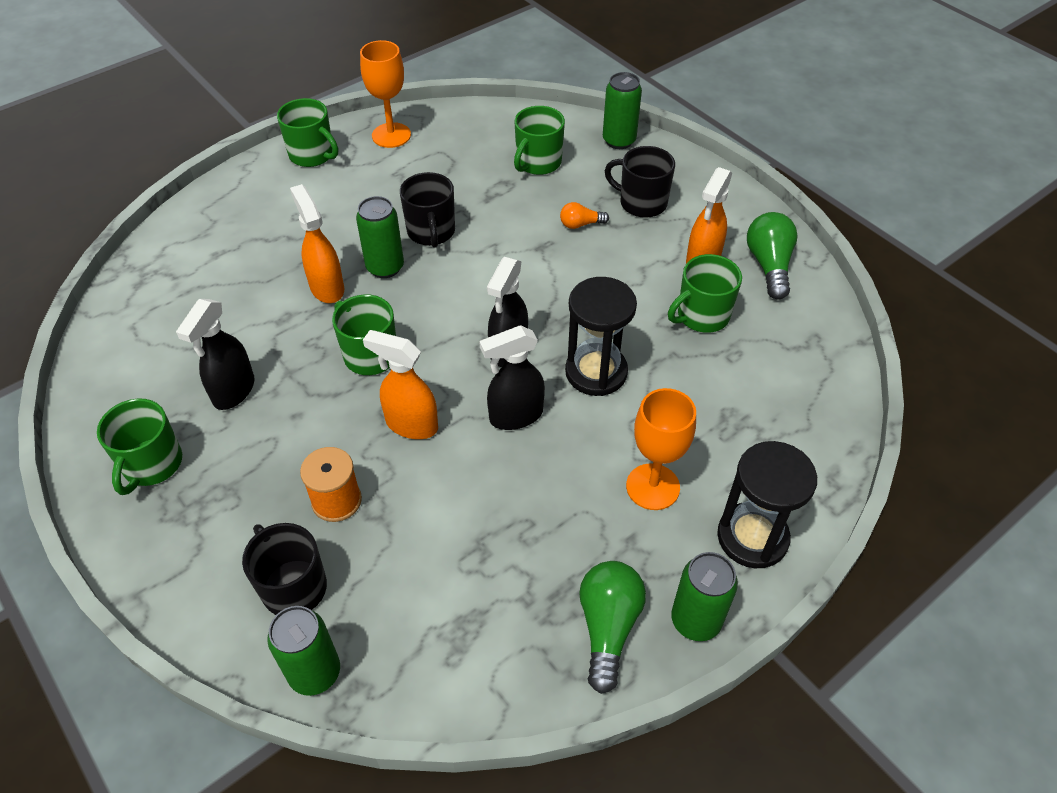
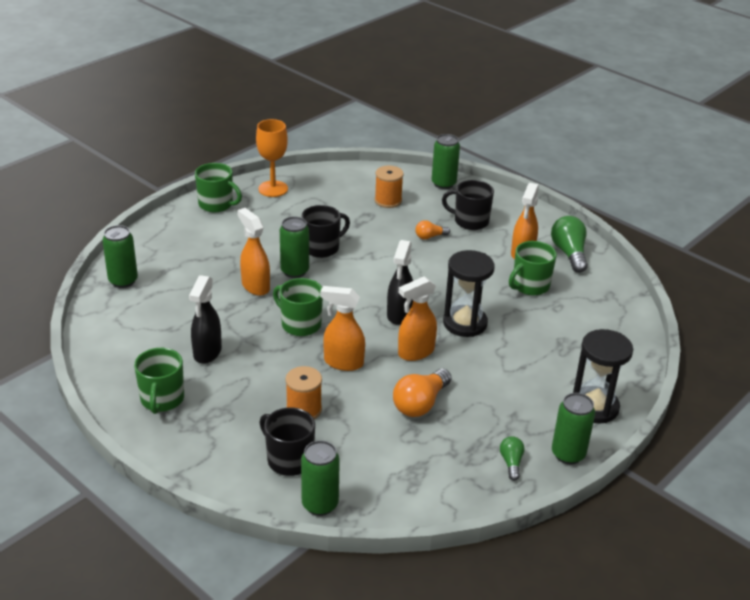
camera: 10 degrees left, 15 degrees down
black mug [400,172,455,248] -> black mug turned 105 degrees counterclockwise [301,205,350,258]
black spray bottle [479,325,545,430] -> orange spray bottle [398,276,437,361]
green mug [514,106,565,175] -> orange spool [375,166,404,208]
green light bulb [579,561,646,694] -> green light bulb [500,436,525,481], size x0.55
orange goblet [626,388,696,510] -> none
none -> green can [102,225,138,288]
none -> orange light bulb [393,369,451,417]

